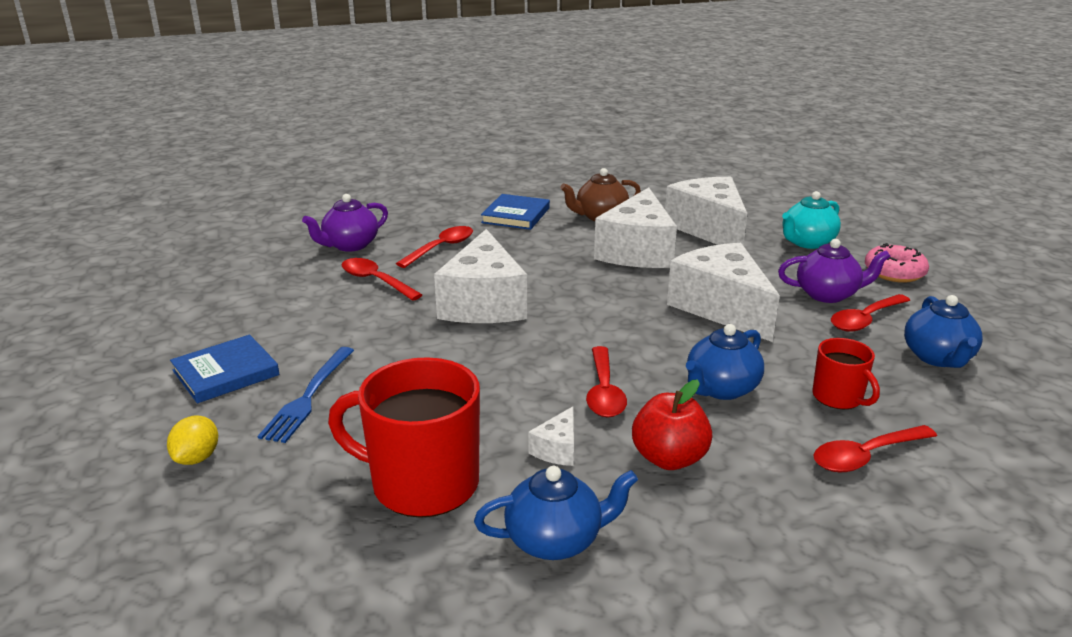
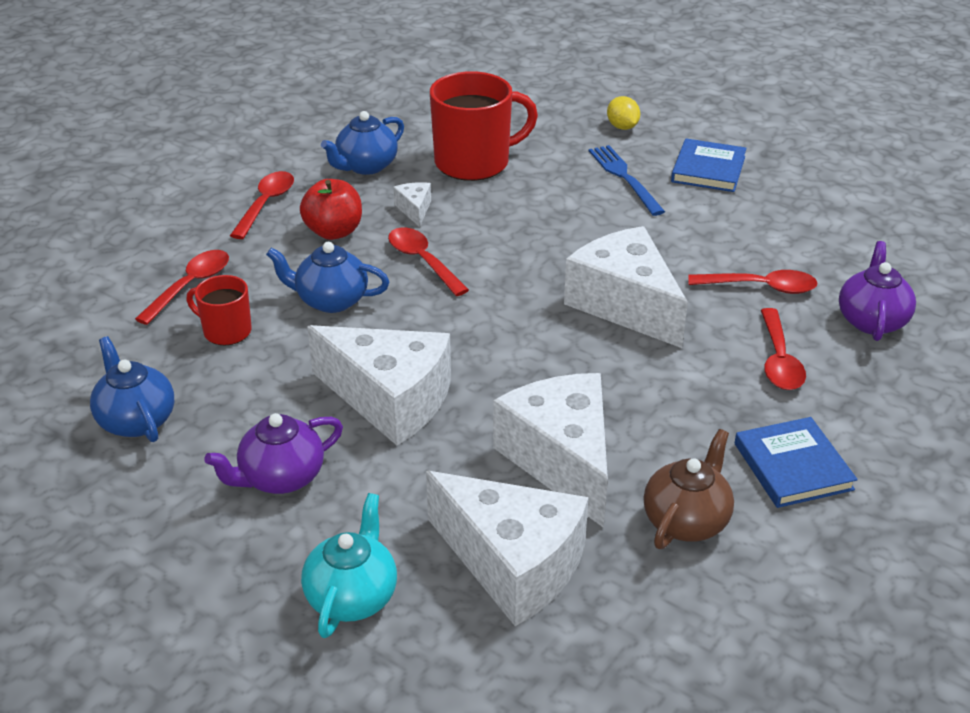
camera: 145 degrees right, 10 degrees up
blue teapot [686,324,764,400] -> blue teapot turned 90 degrees counterclockwise [266,242,389,313]
red spoon [831,294,910,332] -> red spoon moved to [230,171,294,239]
pink donut [865,243,929,283] -> none

